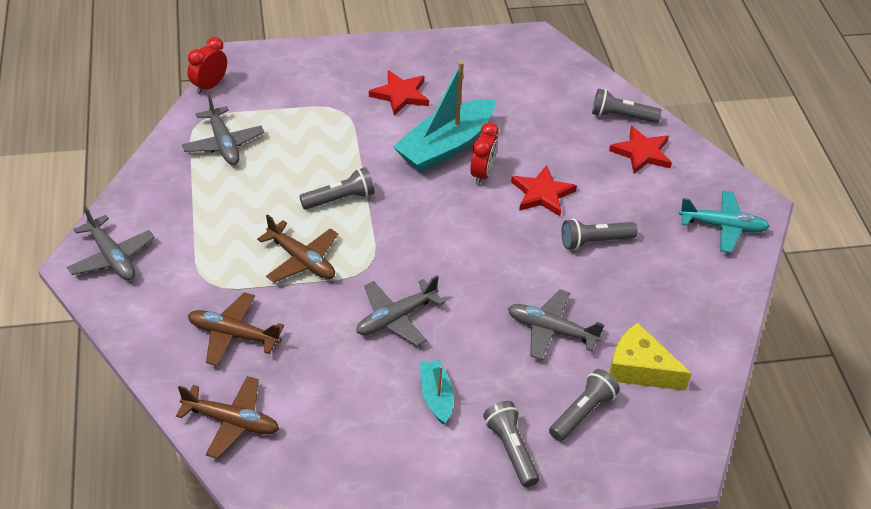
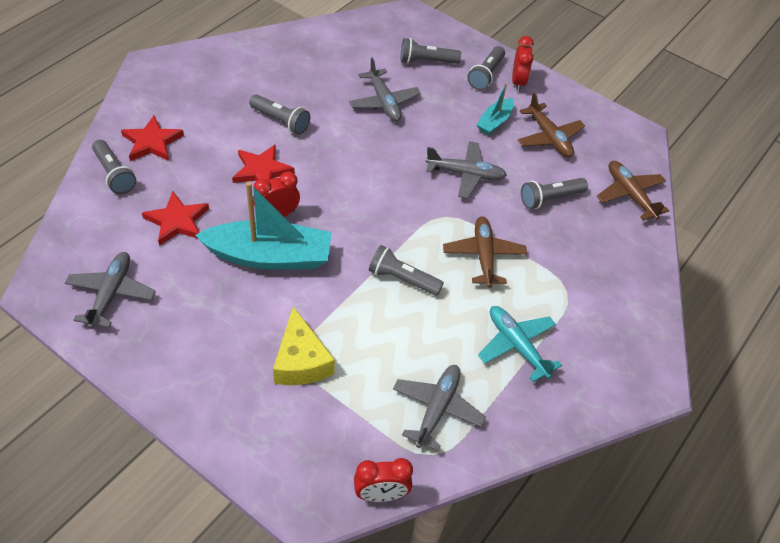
camera: 135 degrees left, 5 degrees up
grey plane [67,207,155,280] -> grey plane moved to [65,252,156,329]
brown plane [187,292,284,366] -> brown plane moved to [518,93,585,157]
red star [369,70,429,116] -> red star moved to [142,192,209,246]
yellow cheese [609,323,692,391] -> yellow cheese moved to [273,307,335,385]
turquoise plane [679,190,770,253] -> turquoise plane moved to [478,306,562,382]
none -> red clock [512,36,534,92]
none -> grey flashlight [521,178,588,209]

